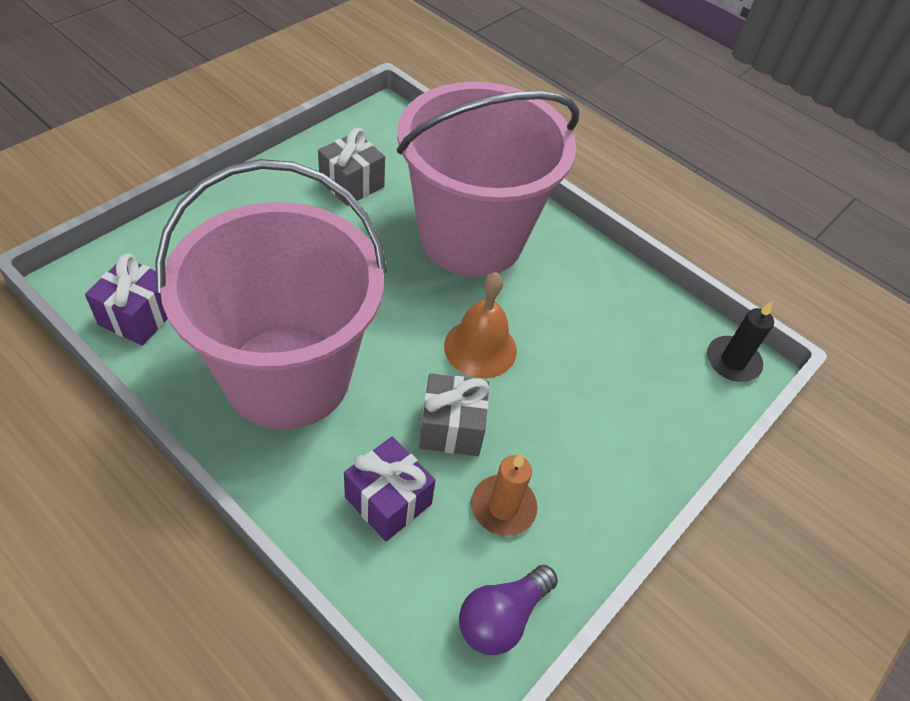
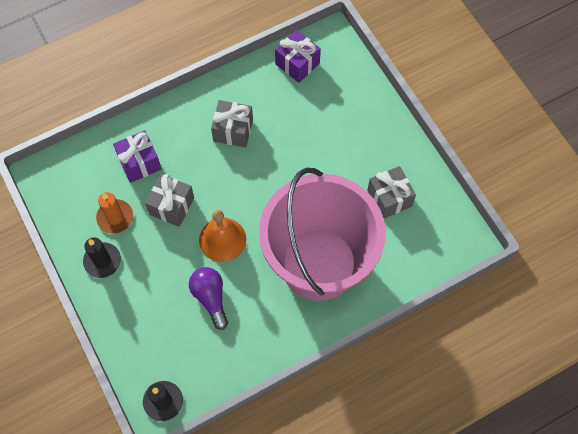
camera: 115 degrees right, 15 degrees up
pink bucket [155,159,387,430] -> grey gift [211,100,253,147]
purple light bulb [459,565,558,655] -> purple light bulb moved to [189,267,228,330]
none -> black candle [83,237,121,278]

